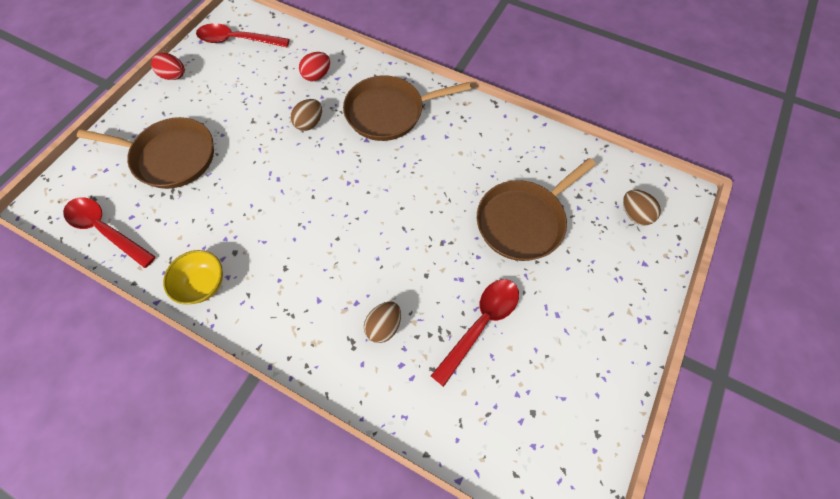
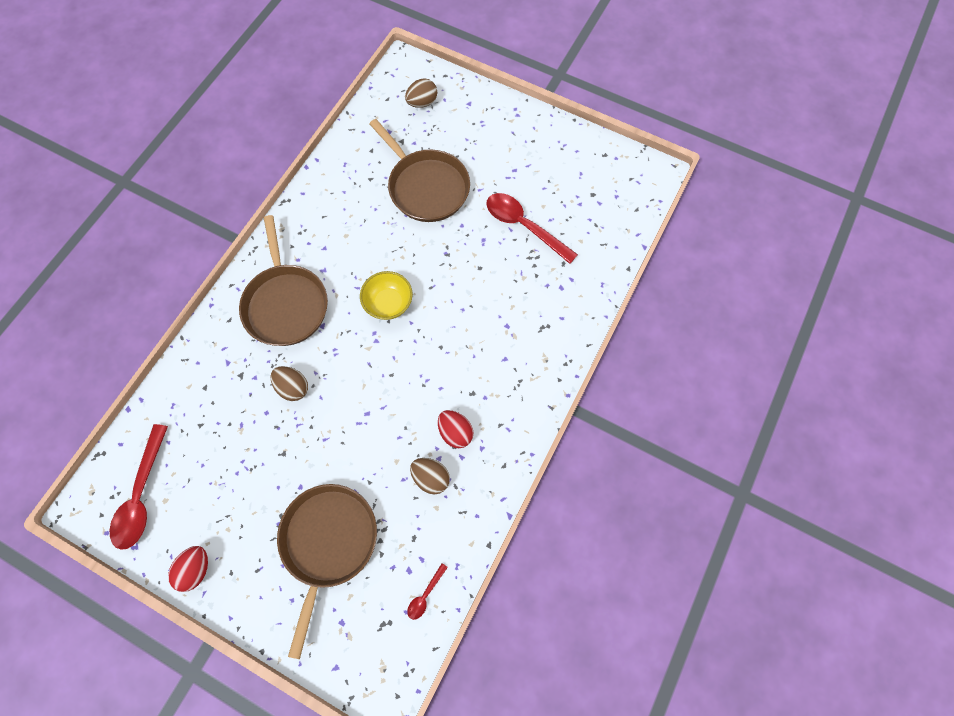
camera: 90 degrees left, 5 degrees up
red spoon [63,197,156,268] -> red spoon [407,563,448,620], size x0.46
yellow bowl [163,250,223,305] -> yellow bowl moved to [360,271,413,320]
red egg [299,52,330,81] -> red egg moved to [438,410,473,448]
brown egg [364,301,401,343] -> brown egg moved to [410,458,450,494]

